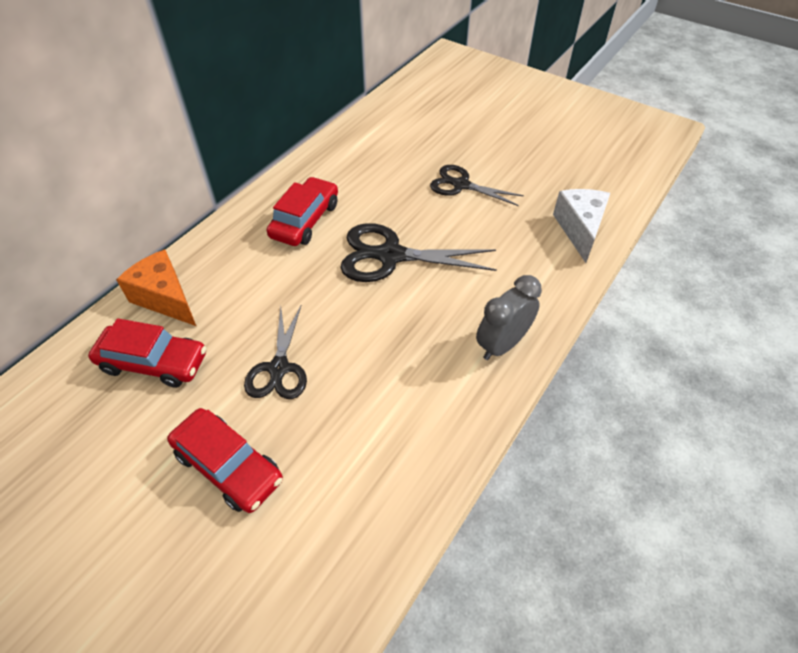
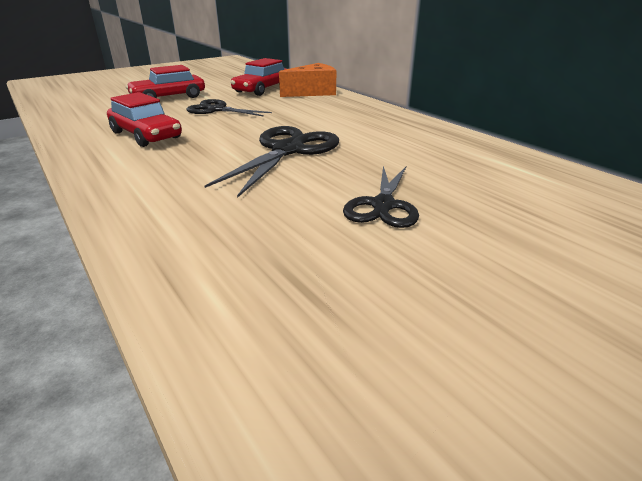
camera: 110 degrees right, 20 degrees down
red car [267,177,338,246] -> red car moved to [107,92,182,147]
black scissors [430,165,524,206] -> black scissors turned 150 degrees clockwise [343,166,419,228]
grey clock [476,275,542,360] -> none
white cheese [553,189,610,263] -> none

